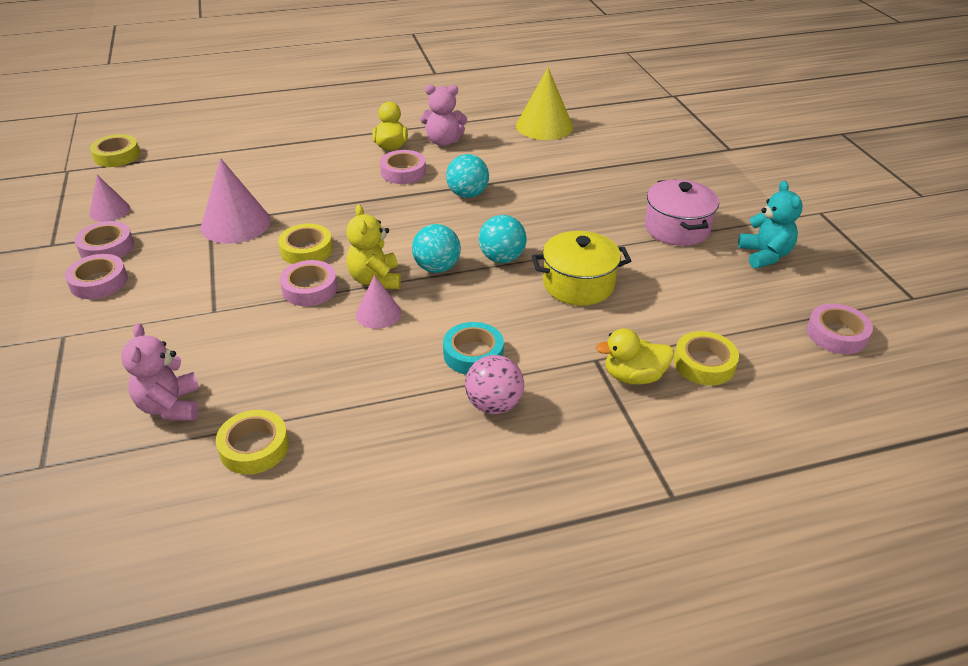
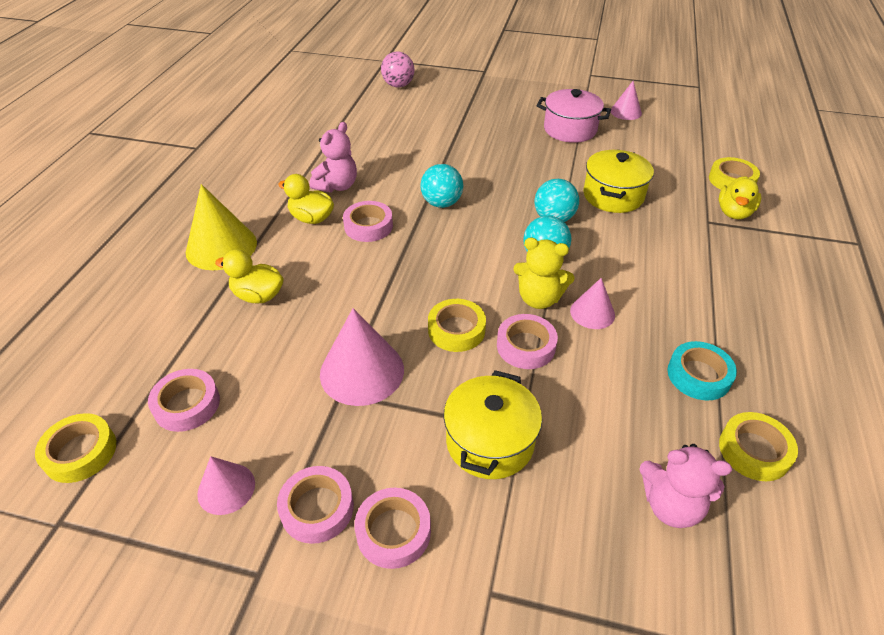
camera: 60 degrees left, 5 degrees up
turquoise tape [443,322,504,375] -> turquoise tape moved to [668,341,737,400]
pink ball [465,355,524,414] -> pink ball moved to [381,52,415,87]
yellow cone [516,67,573,140] -> yellow cone moved to [186,184,257,270]
turquoise teddy bear [738,181,803,269] -> pink cone [611,81,642,120]
pink tape [807,303,873,354] -> pink tape moved to [148,369,220,432]
none -> yellow duck [215,249,284,304]
none -> yellow pot [444,370,542,479]

